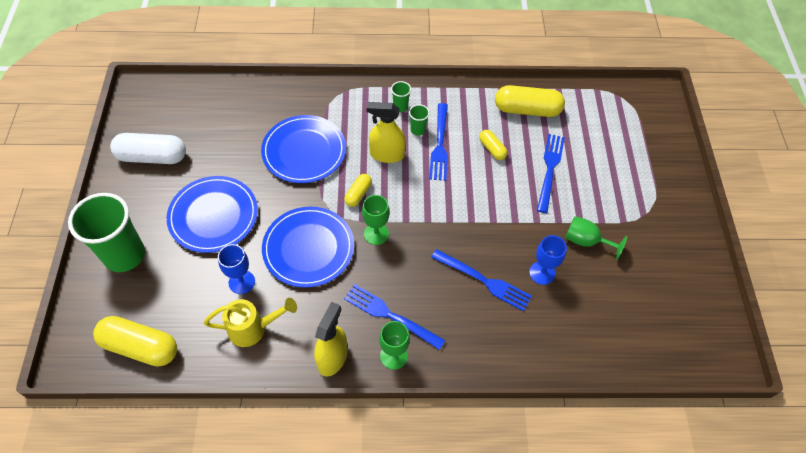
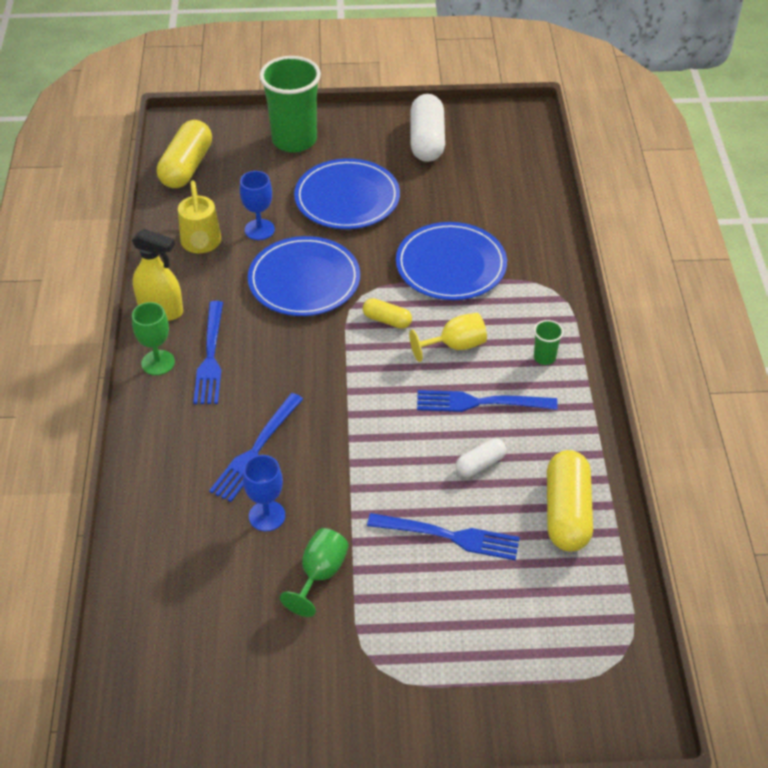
camera: 90 degrees right, 10 degrees down
blue fork [344,284,445,350] -> blue fork turned 150 degrees clockwise [193,301,223,404]
green goblet [362,195,390,245] -> none
yellow spray bottle [367,102,406,163] -> yellow goblet [409,313,487,362]
green cup [409,104,430,136] -> none
yellow capsule [479,130,508,160] -> white capsule [456,439,506,477]

